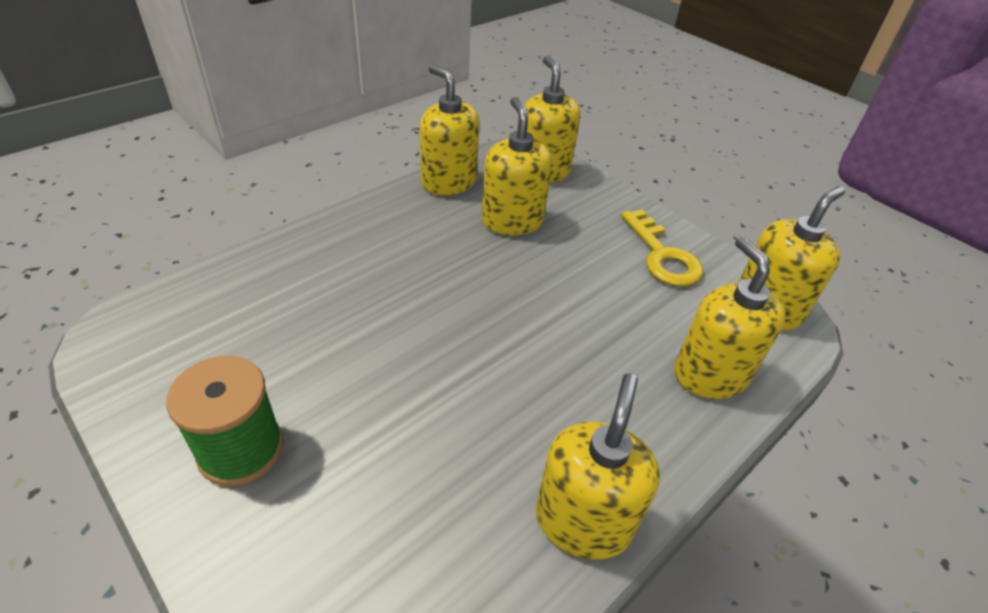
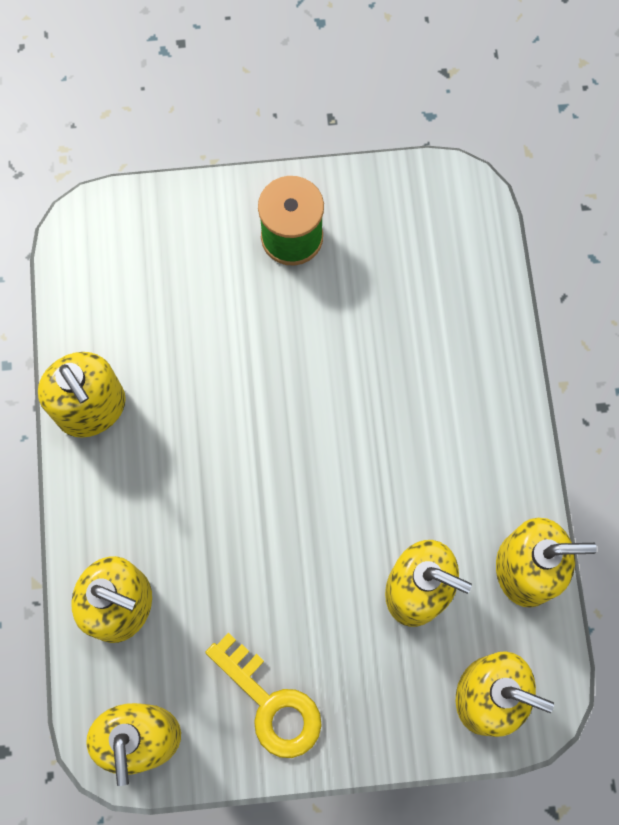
camera: 130 degrees right, 30 degrees up
yellow key [621,209,703,286] -> yellow key turned 150 degrees counterclockwise [205,633,322,758]

